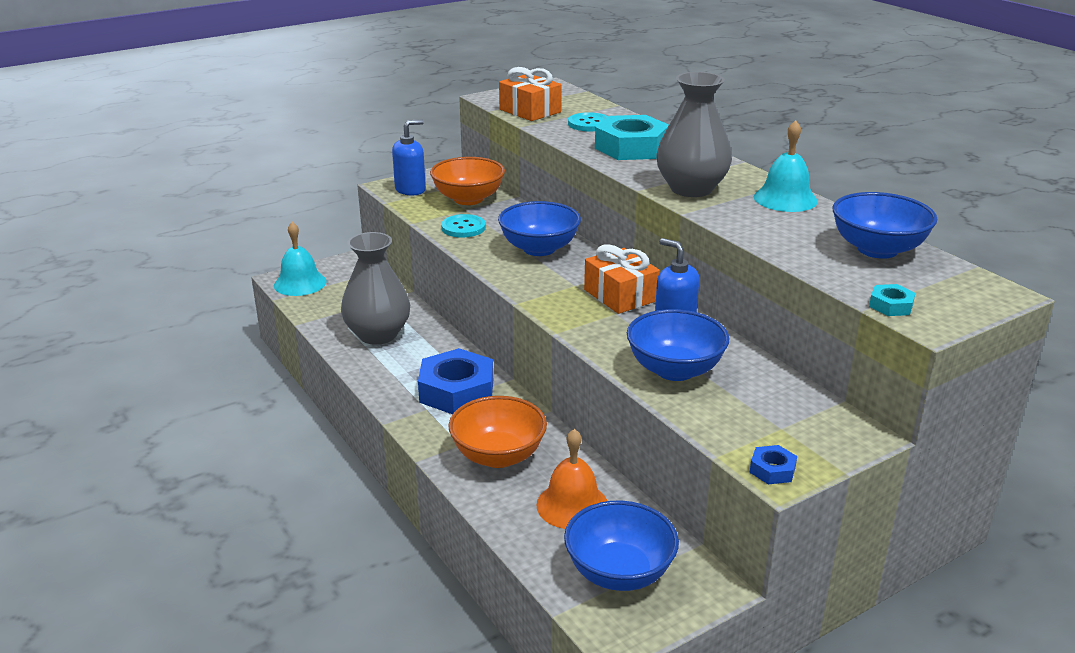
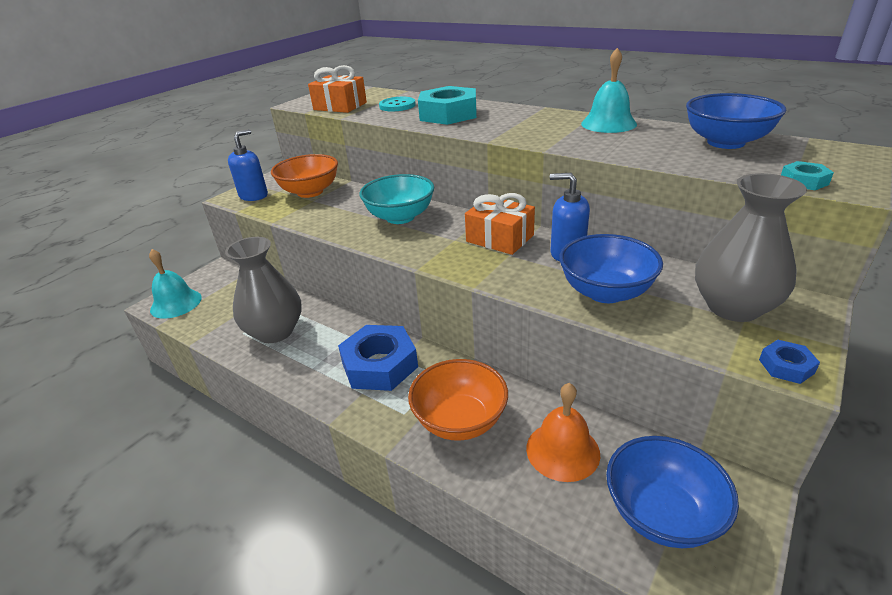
camera: 20 degrees left, 5 degrees up
turquoise button [441,214,486,238] -> none
blue bowl [498,201,581,256] -> turquoise bowl [360,174,434,224]
grey vase [656,72,732,197] -> grey vase moved to [695,173,807,322]

